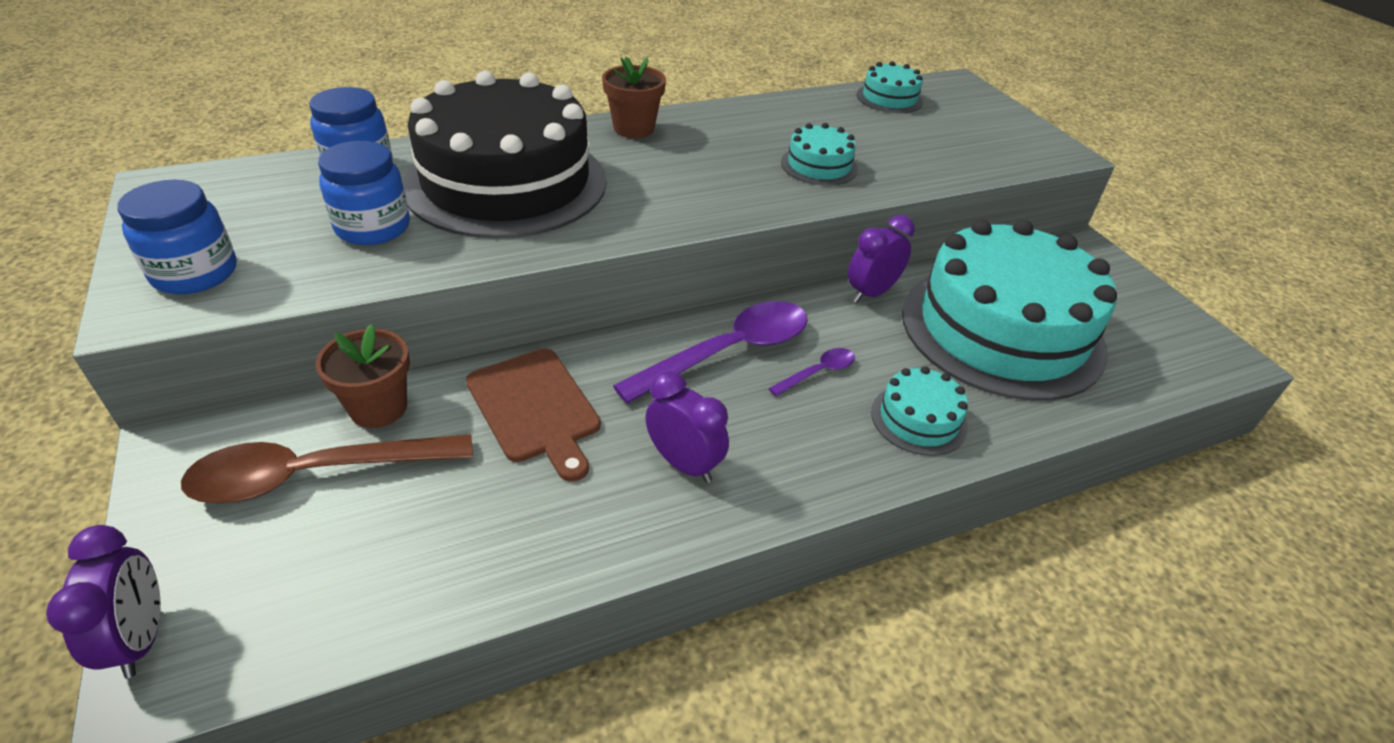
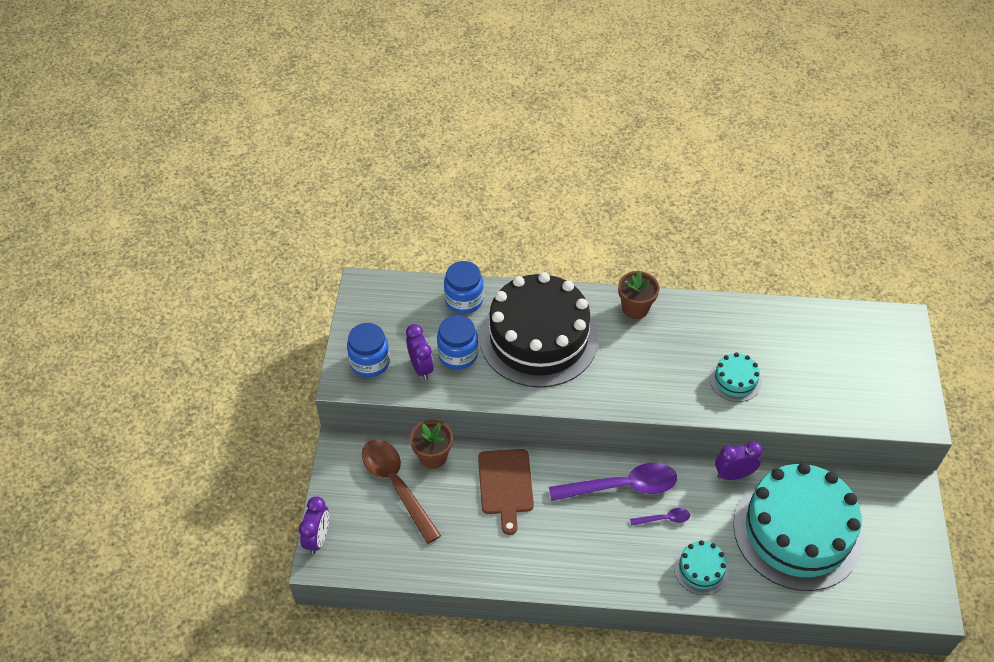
camera: 30 degrees right, 10 degrees up
brown spoon [181,434,473,504] -> brown spoon turned 45 degrees clockwise [362,439,441,544]
purple clock [645,371,729,483] -> purple clock moved to [406,324,434,380]
turquoise cake [857,61,923,113] -> none

